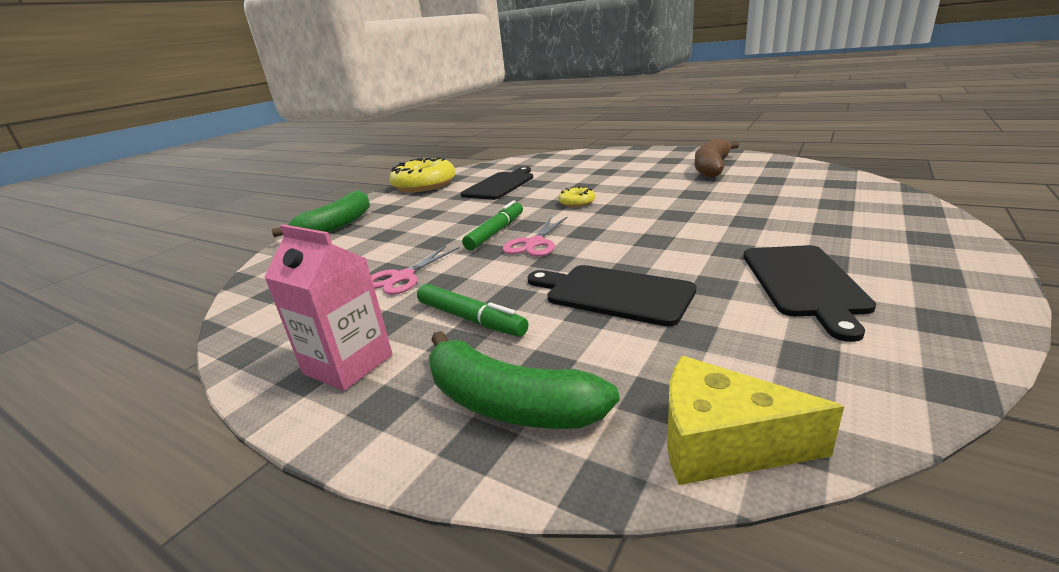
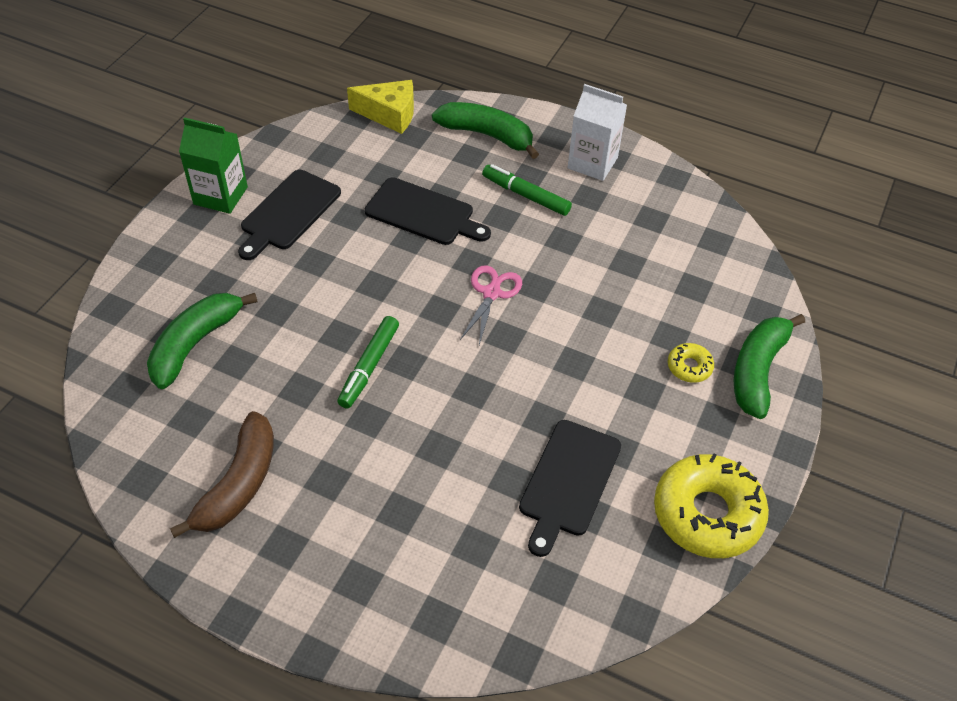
camera: 170 degrees right, 25 degrees up
pink carton [264,224,393,391] -> white carton [567,84,627,181]
pink scissors [371,246,460,295] -> none
green marker [462,200,523,250] -> green marker moved to [337,316,399,409]
yellow donut [559,186,595,207] -> yellow donut moved to [668,343,714,383]
black cutting board [743,245,876,342] -> black cutting board turned 150 degrees counterclockwise [238,170,341,260]
none -> green banana [147,293,258,389]
none -> green carton [179,117,248,214]

